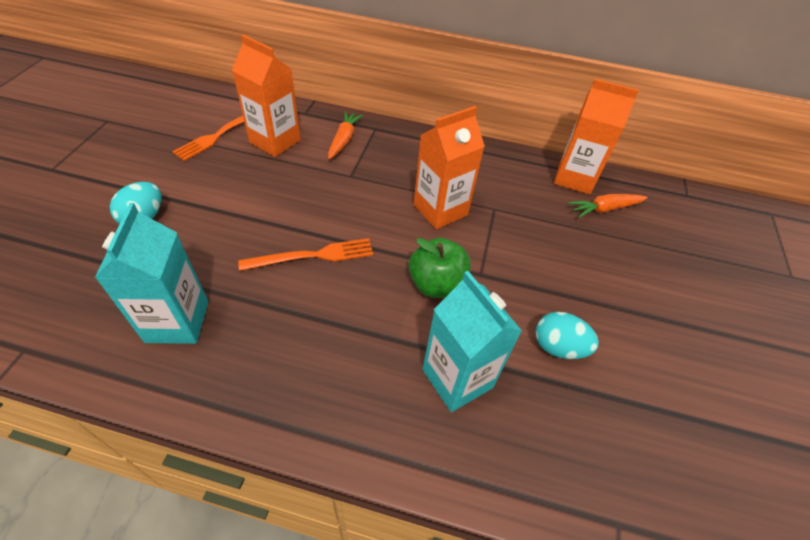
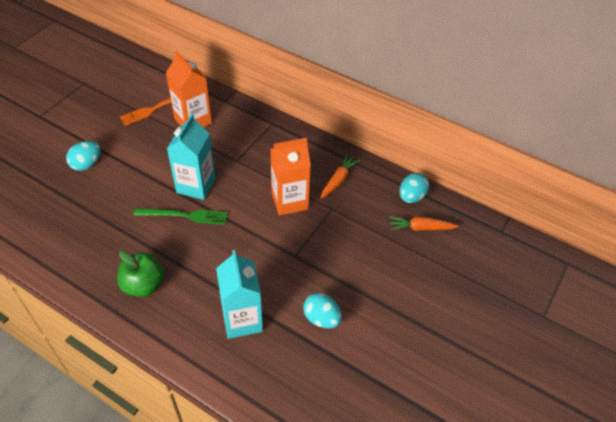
camera: 20 degrees right, 0 degrees up
turquoise carton [95,203,208,344] -> turquoise carton moved to [167,114,215,200]
orange fork [238,238,373,271] -> green fork [134,208,228,225]
orange carrot [328,111,363,159] -> orange carrot moved to [321,154,360,199]
green apple [409,238,471,298] -> green apple moved to [117,251,164,297]
orange carton [554,79,639,194] -> turquoise egg [400,173,429,203]

